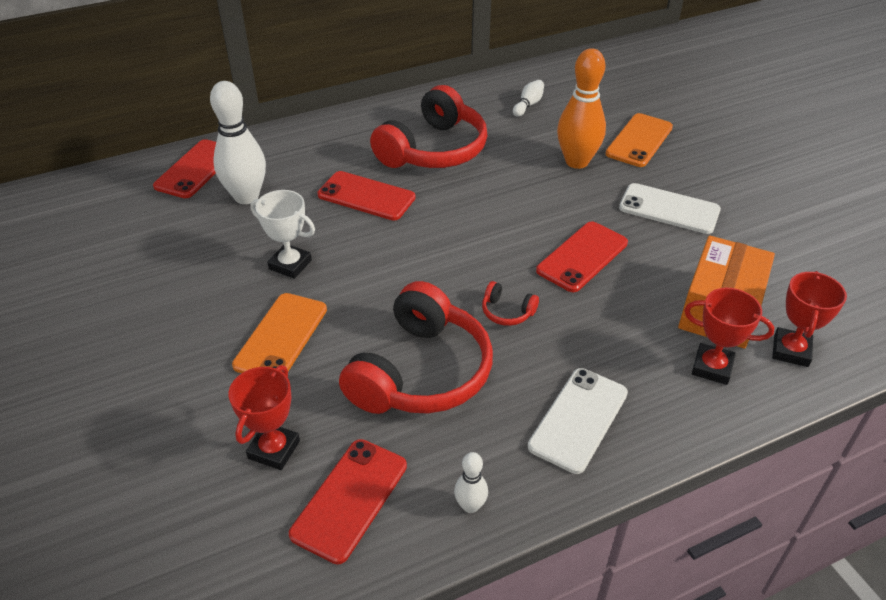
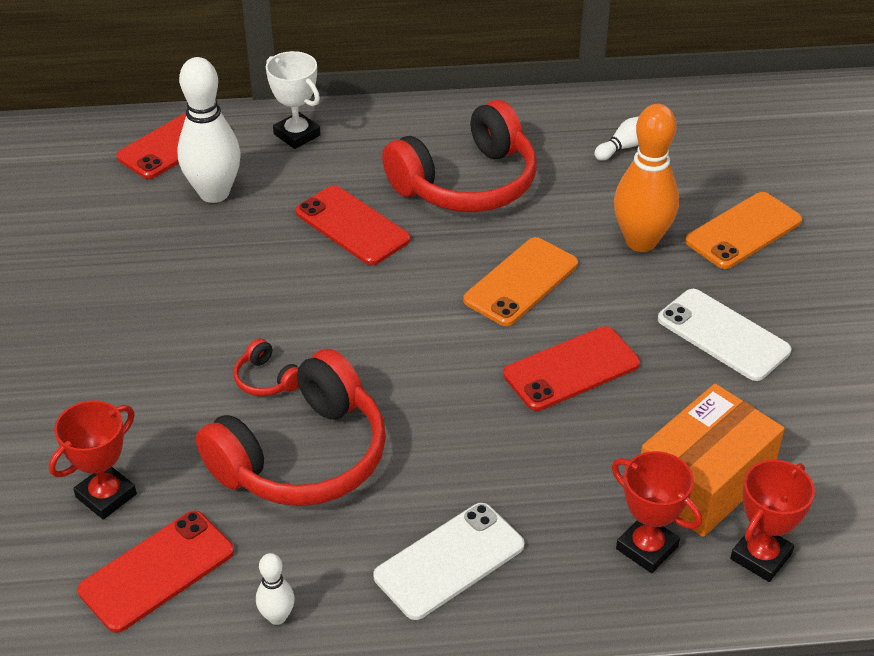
camera: 20 degrees right, 0 degrees up
orange phone [232,293,327,373] -> orange phone moved to [463,237,578,326]
white trophy [250,190,315,279] -> white trophy moved to [266,51,321,149]
red headphones [482,281,539,326] -> red headphones moved to [234,338,299,397]

